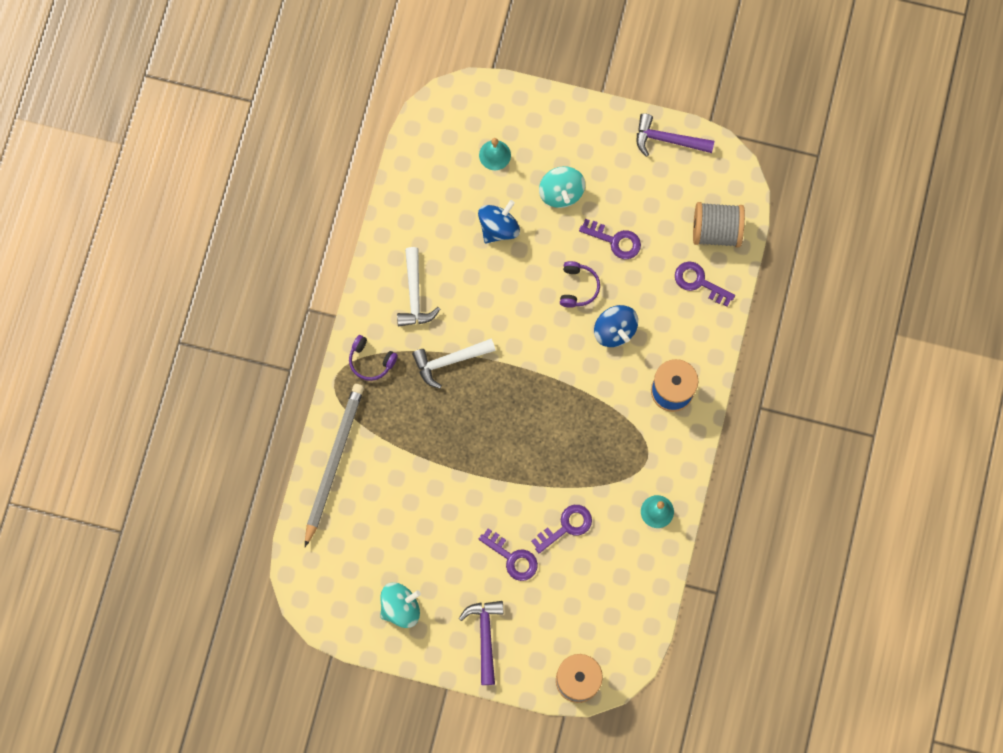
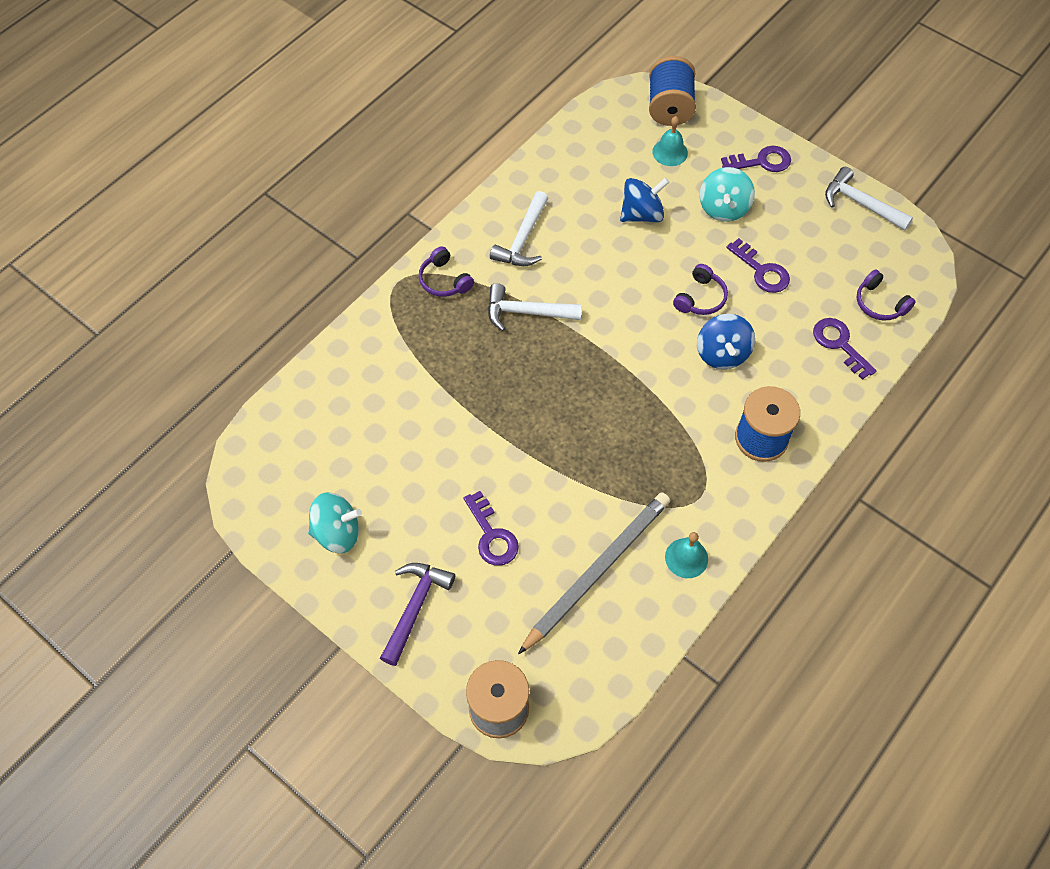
camera: 25 degrees right, 15 degrees down
grey pencil [305,384,364,547] -> grey pencil moved to [518,492,670,655]
purple key [531,505,592,553] -> purple key moved to [721,146,791,172]
purple hammer [637,113,714,157] -> white hammer [825,167,913,231]
grey spool [693,202,745,248] -> purple headphones [857,269,916,321]
none -> blue spool [649,56,696,126]

